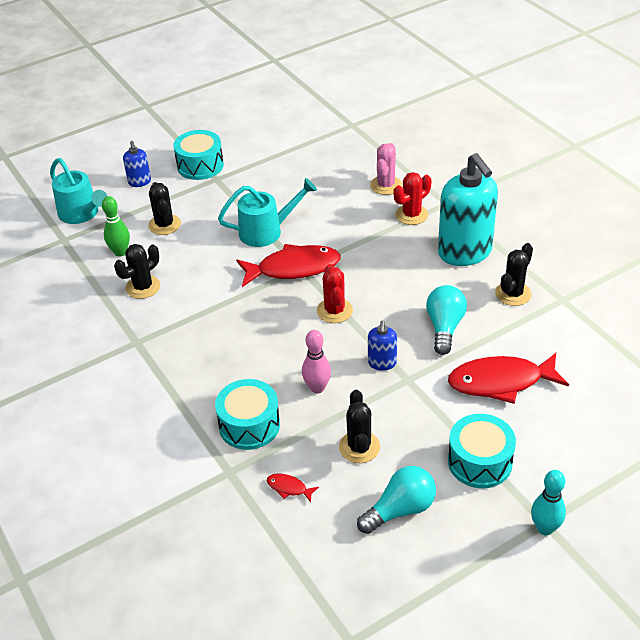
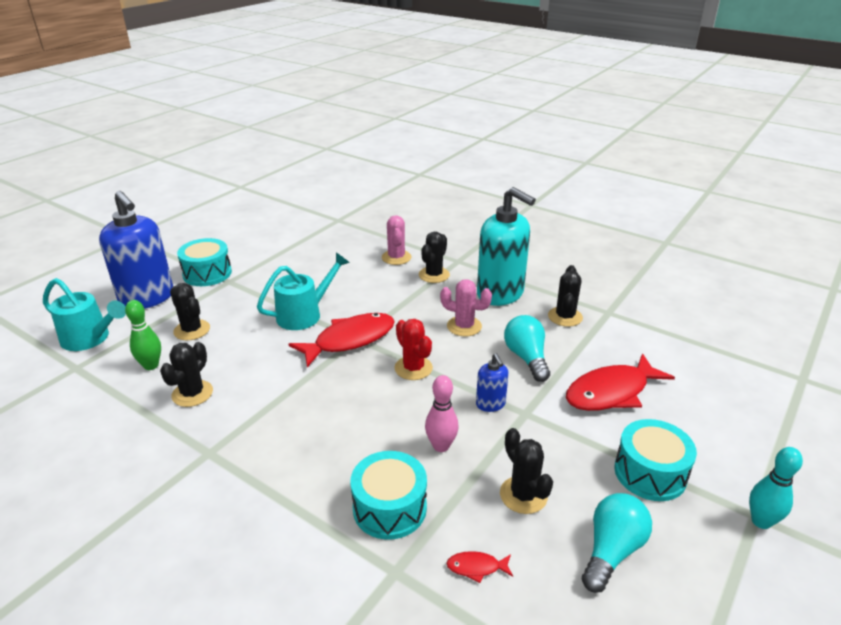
camera: 25 degrees left, 10 degrees down
blue soap dispenser [123,141,151,187] -> blue soap dispenser [99,191,173,309], size x2.19
red cactus [393,172,432,225] -> black cactus [419,232,450,283]
none -> pink cactus [440,279,492,336]

